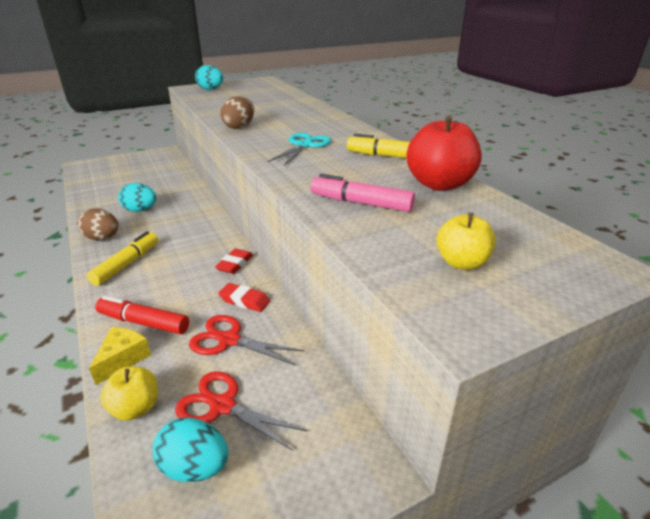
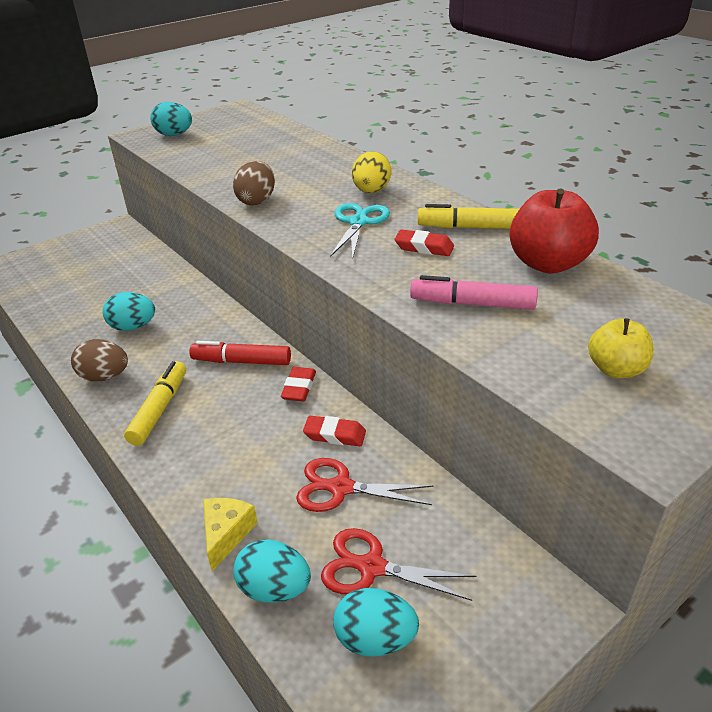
camera: 10 degrees left, 5 degrees up
red marker [95,296,189,334] -> red marker moved to [189,341,291,365]
yellow apple [100,367,158,421] -> turquoise egg [233,539,311,603]
none -> yellow egg [352,151,391,193]
none -> red eraser [395,229,454,256]

